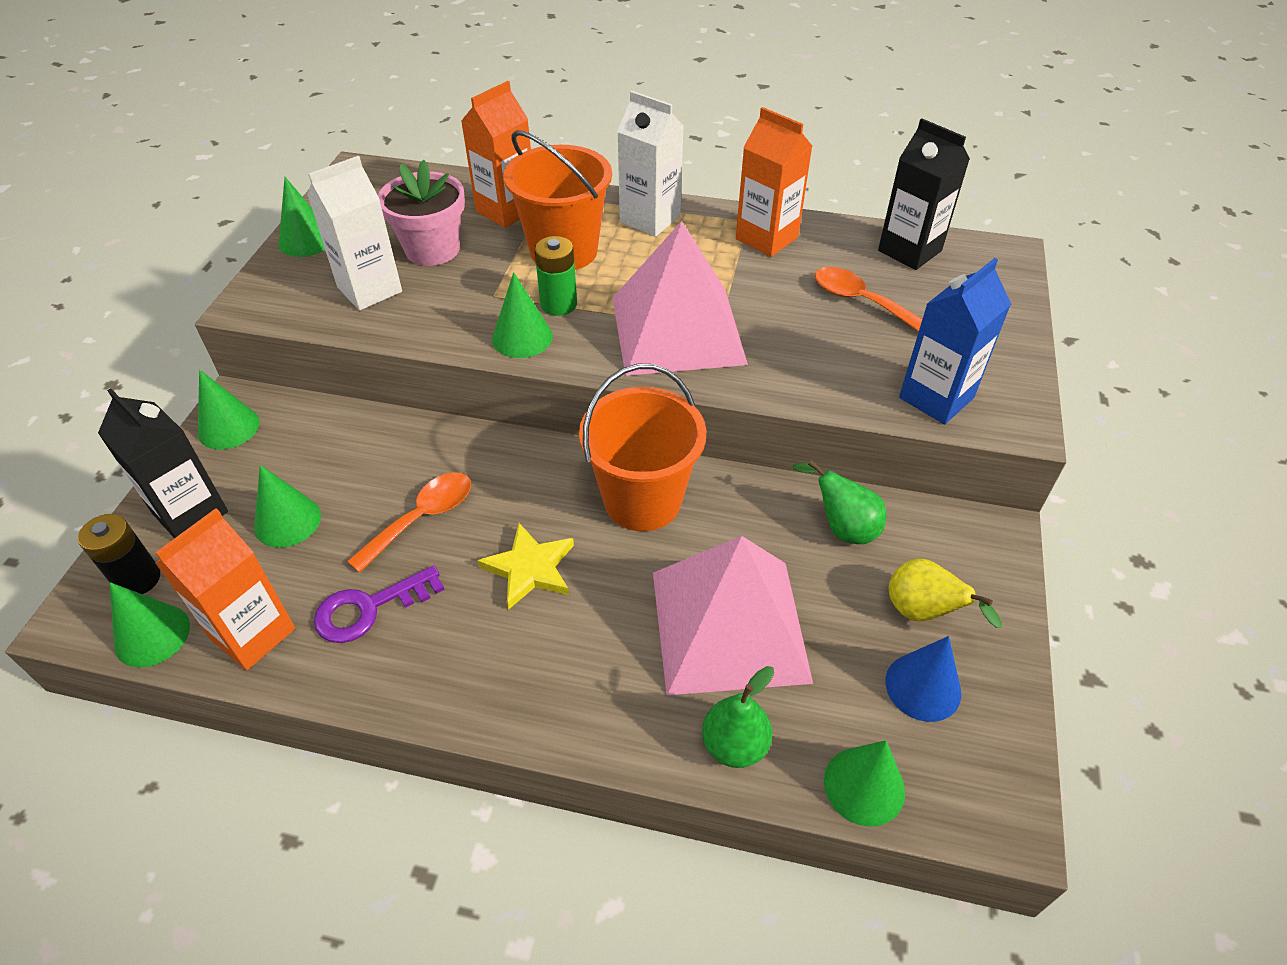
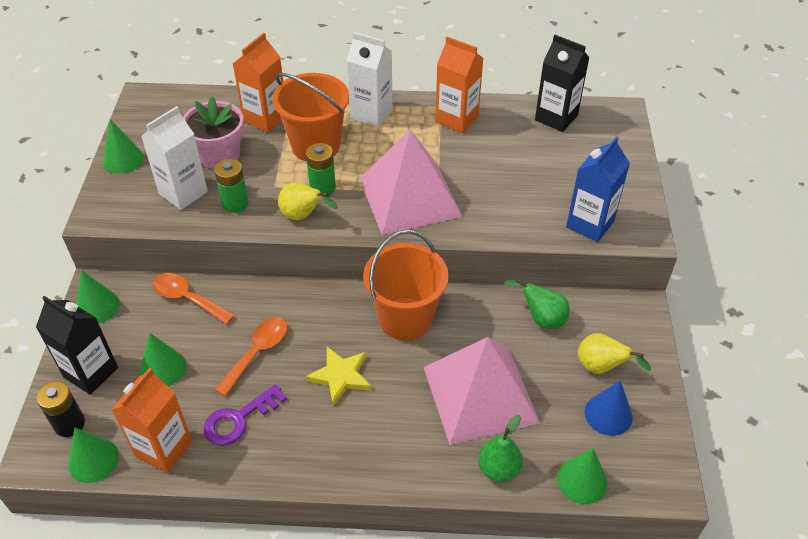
camera: 10 degrees left, 0 degrees up
green cone [492,272,553,358] -> yellow pear [278,183,337,220]
orange spoon [815,267,922,332] -> orange spoon moved to [152,273,235,324]
none -> green battery [214,159,249,213]

